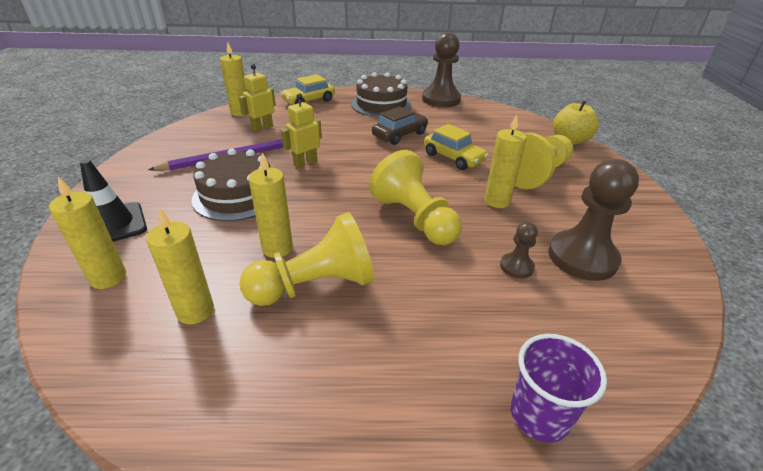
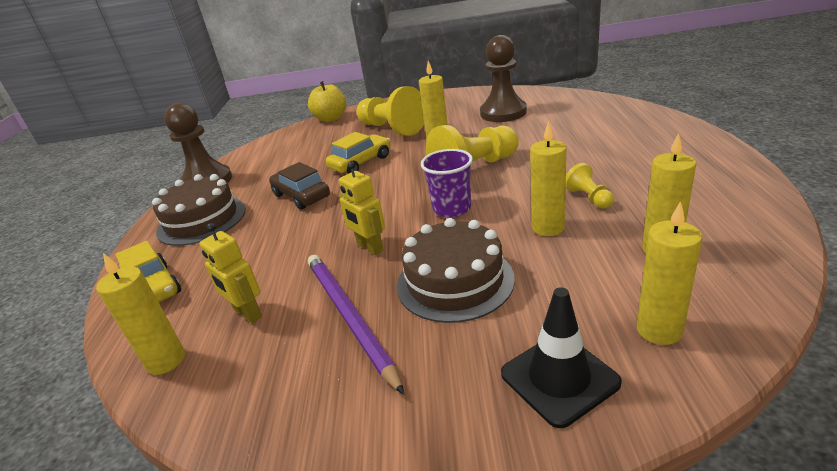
camera: 85 degrees left, 5 degrees down
yellow pawn [239,212,375,306] -> yellow pawn [566,163,614,209], size x0.48
brown pawn [500,222,538,278] -> none
purple cup [511,334,607,443] -> purple cup moved to [421,149,473,217]

